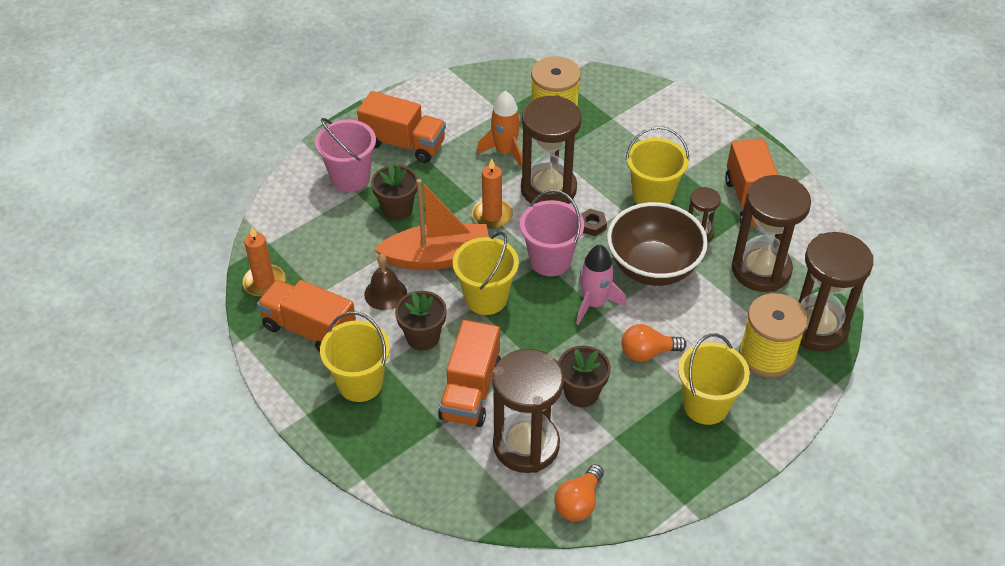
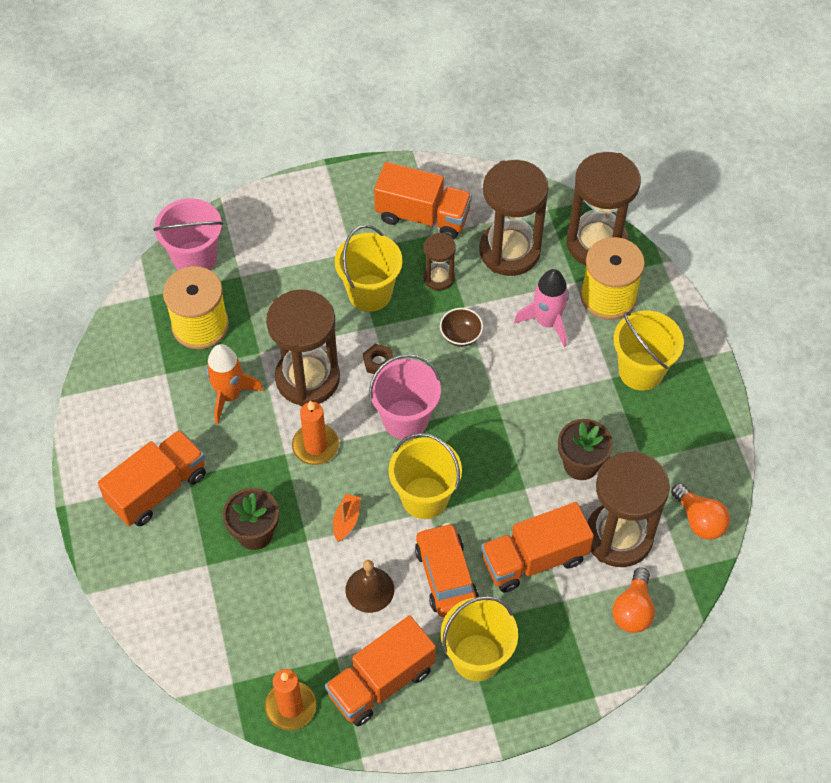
camera: 65 degrees left, 10 degrees up
pink bucket [315,118,376,192] -> pink bucket moved to [153,198,223,271]
orange boat [374,179,489,270] -> orange boat [333,494,361,542], size x0.40
brown flower pot [395,291,447,351] -> orange car [415,523,479,617]
orange truck [438,320,501,427] -> orange truck turned 120 degrees clockwise [481,502,594,593]
pink rocket [576,245,627,325] -> pink rocket moved to [514,269,569,347]
brown bowl [607,202,708,286] -> brown bowl [440,308,483,347], size x0.41
orange light bulb [622,324,687,362] -> orange light bulb moved to [612,567,655,633]

